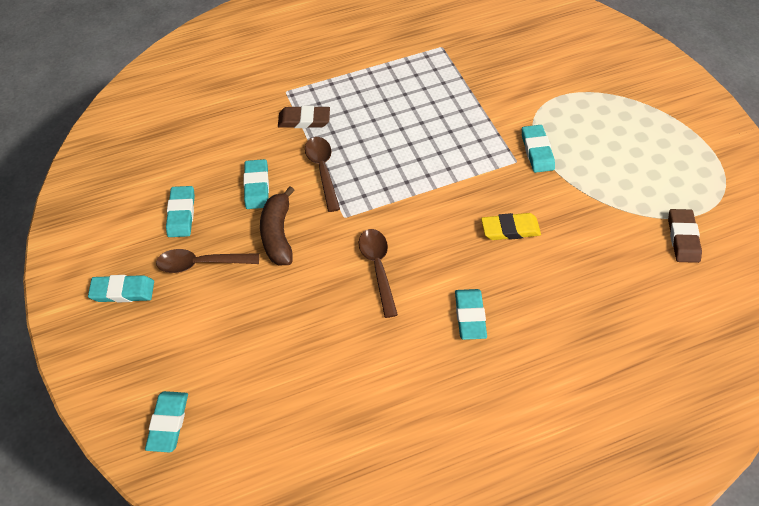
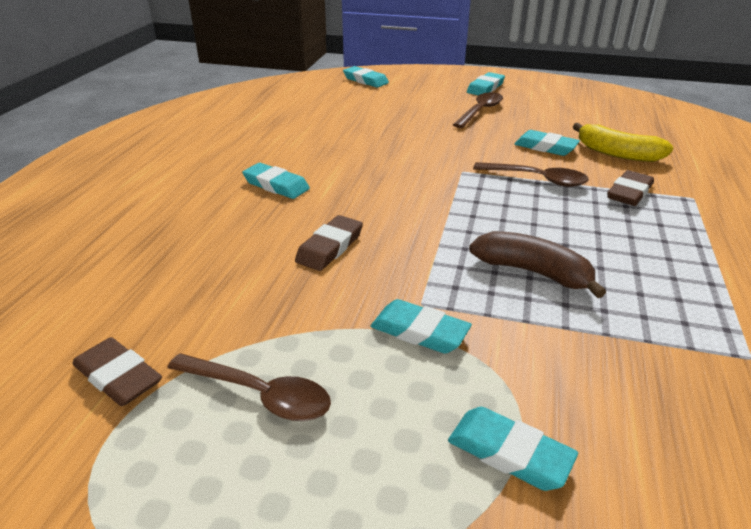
camera: 125 degrees right, 20 degrees down
turquoise eraser [166,186,195,237] -> turquoise eraser moved to [448,407,578,491]
brown banana [260,186,295,265] -> brown banana moved to [469,231,606,298]
brown spoon [359,229,398,318] -> brown spoon moved to [167,353,331,421]
yellow eraser [481,213,541,240] -> brown eraser [295,215,363,271]
none -> yellow banana [573,123,673,162]

